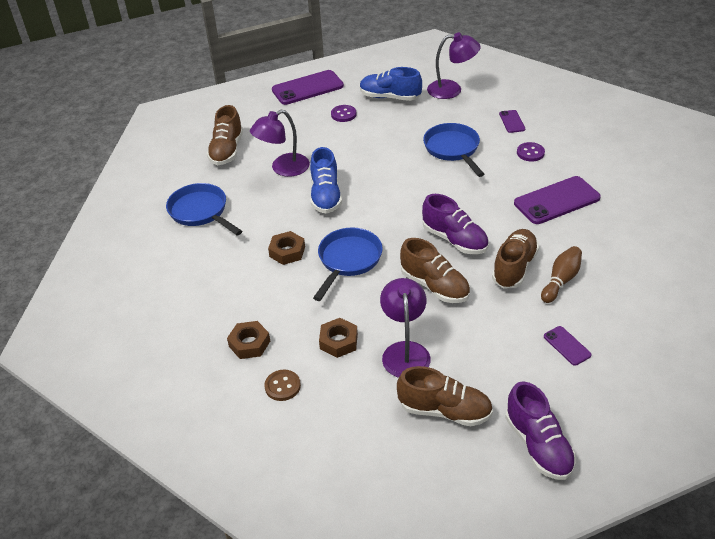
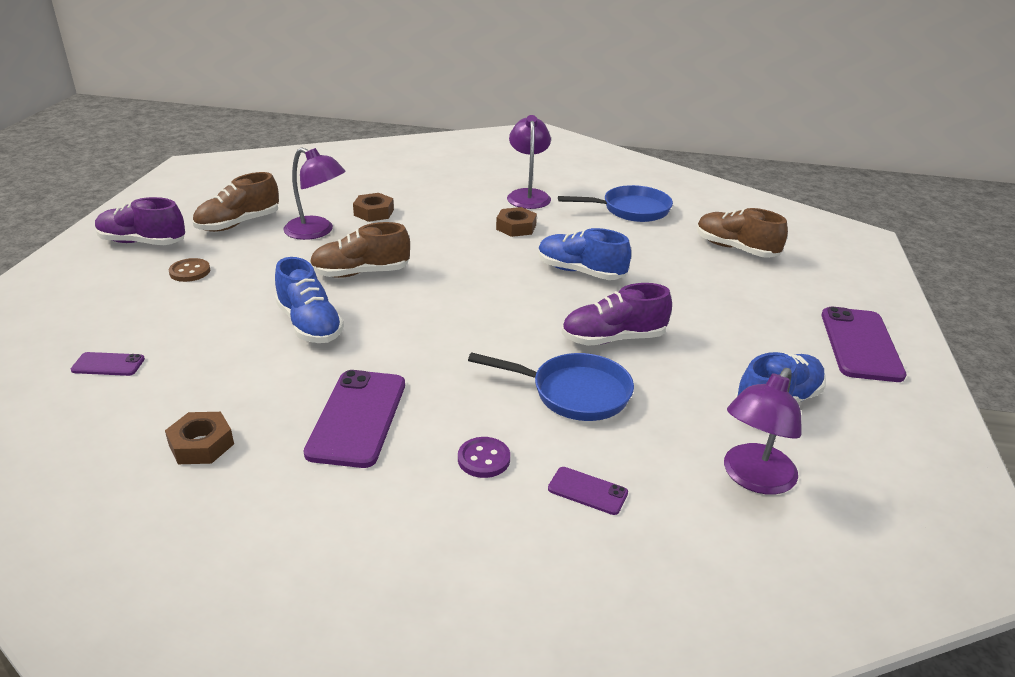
camera: 120 degrees right, 10 degrees down
brown nut [227,321,270,359] -> brown nut moved to [165,412,234,464]
purple lamp [250,110,310,177] -> purple lamp moved to [507,115,551,209]
brown button [264,370,301,401] -> brown button moved to [169,258,210,282]
blue pan [313,228,383,301] -> none
purple button [331,105,357,122] -> none
purple shoe [422,194,488,254] -> purple shoe moved to [561,283,672,346]
brown shoe [492,229,539,289] -> blue shoe [275,257,344,343]
brown bowling pin [541,246,582,303] -> none
purple phone [544,326,592,366] -> purple phone moved to [71,352,145,376]

